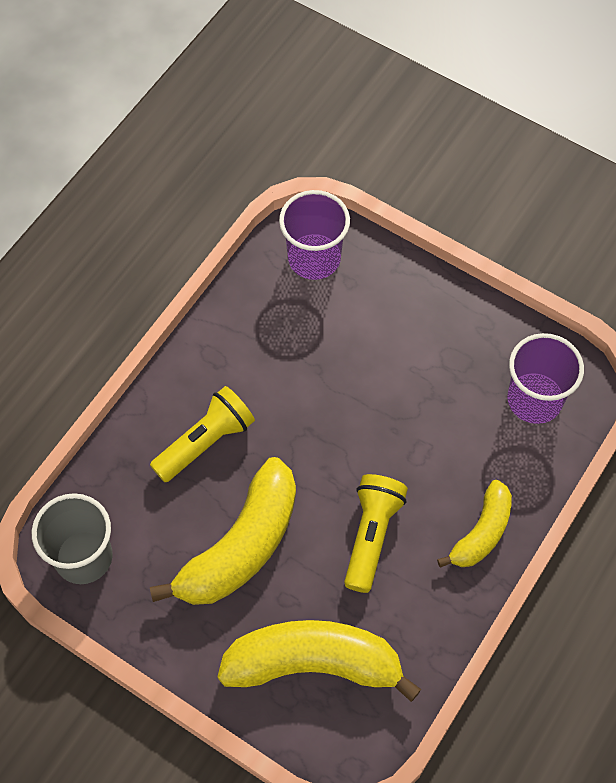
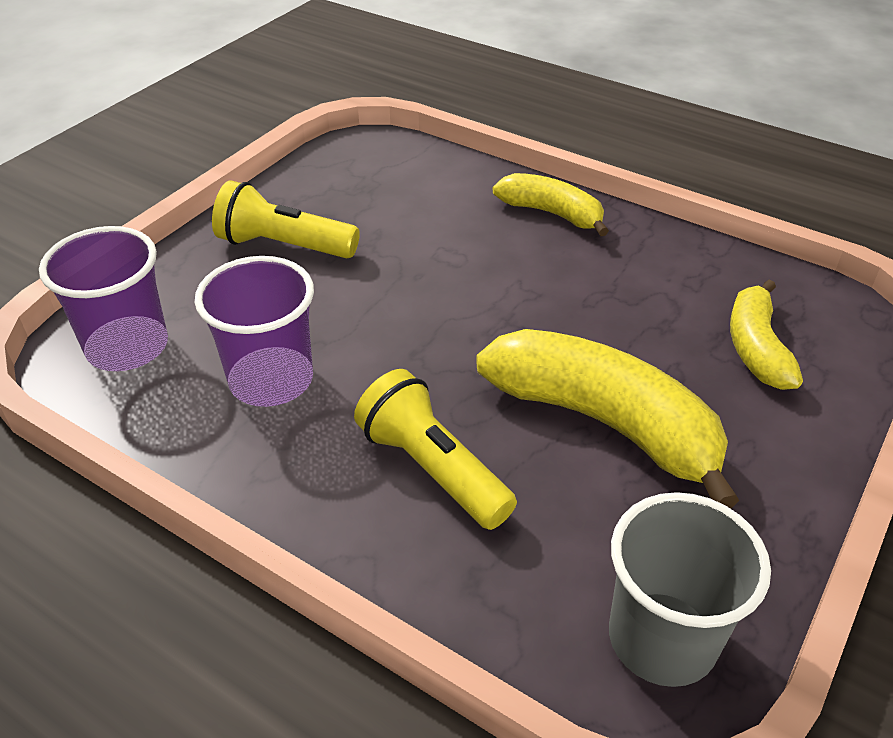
camera: 90 degrees left, 20 degrees down
yellow banana [217,620,421,702] -> yellow banana [730,280,803,390], size x0.58
yellow flashlight [344,474,408,593] -> yellow flashlight moved to [212,181,360,259]
purple cup [508,333,584,424] -> purple cup moved to [194,256,314,407]

